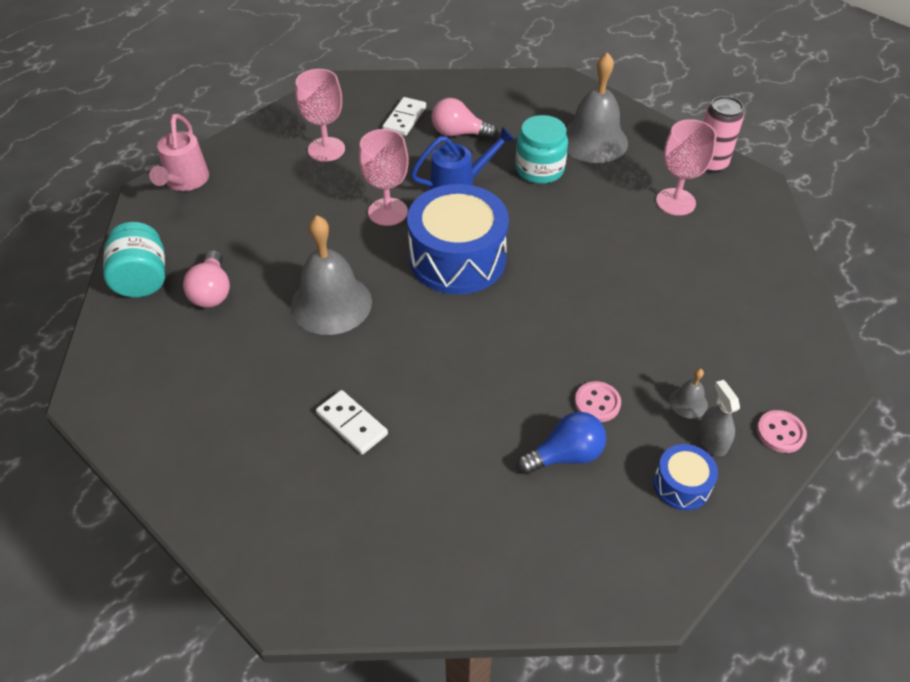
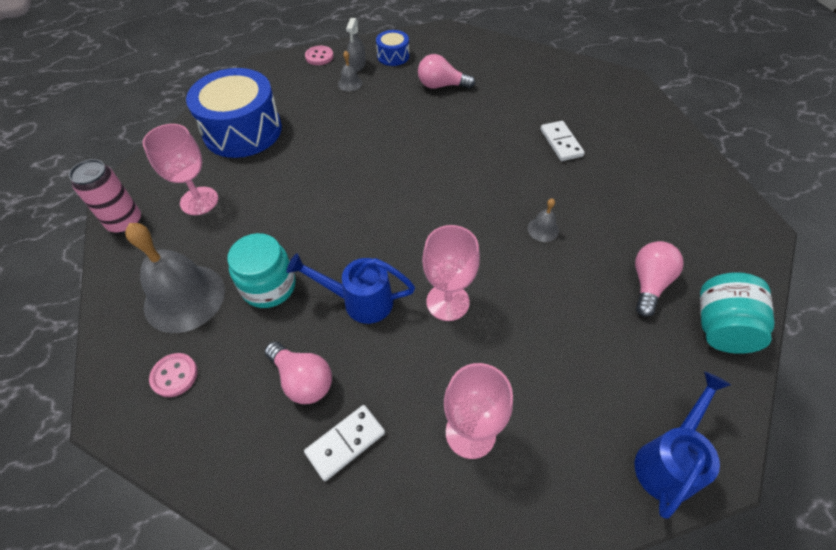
camera: 150 degrees left, 5 degrees up
pink watering can [149,114,209,191] -> blue watering can [635,371,731,519]
grey bell [291,215,372,335] -> grey bell [527,198,559,242], size x0.43
blue drum [407,184,509,294] -> blue drum moved to [186,68,282,158]
blue light bulb [517,412,606,474] -> pink light bulb [418,54,475,89]
pink button [575,381,621,422] -> pink button moved to [149,353,198,397]

